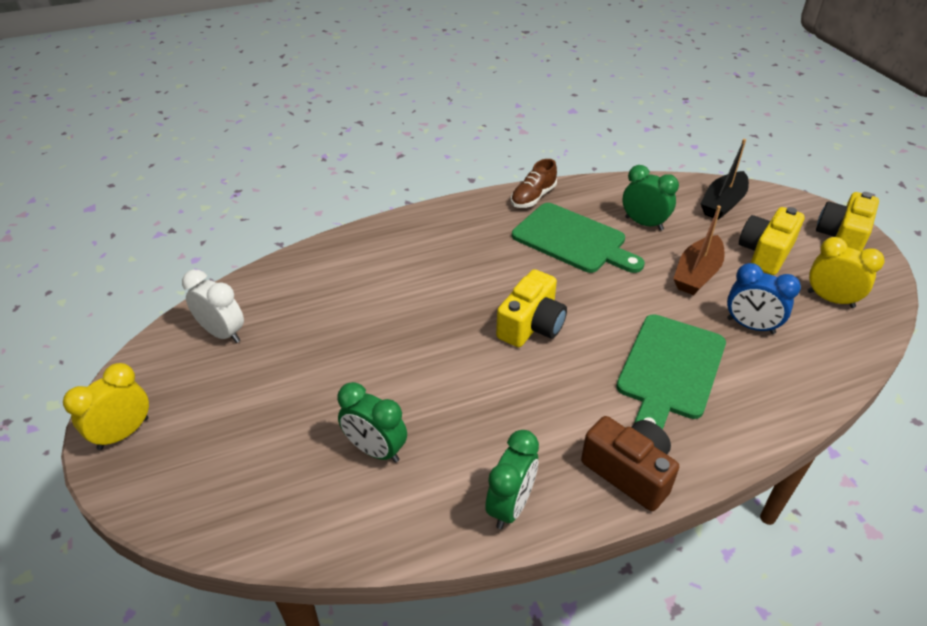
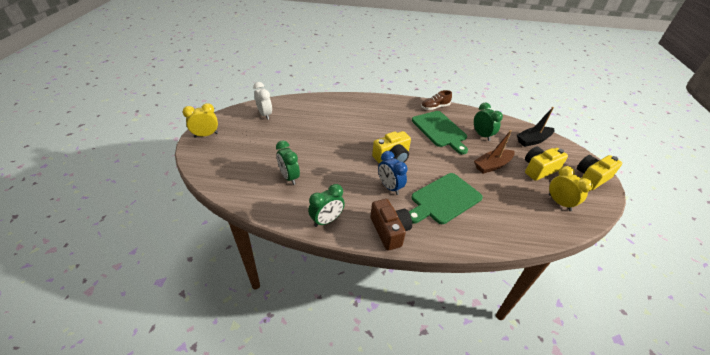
camera: 25 degrees right, 0 degrees up
blue clock [727,263,801,334] -> blue clock moved to [378,151,407,195]

